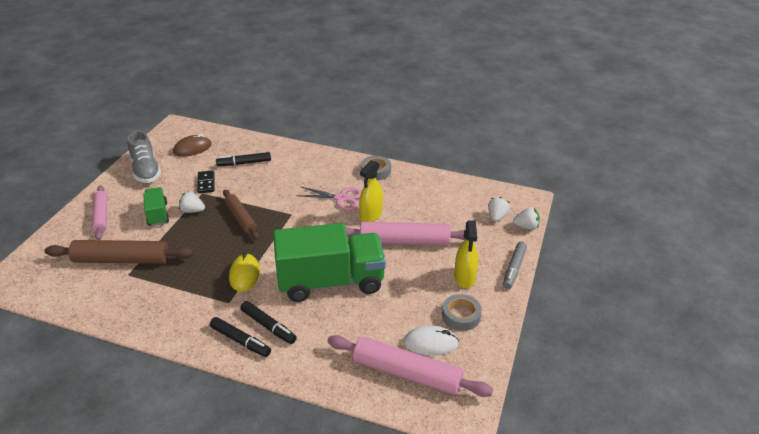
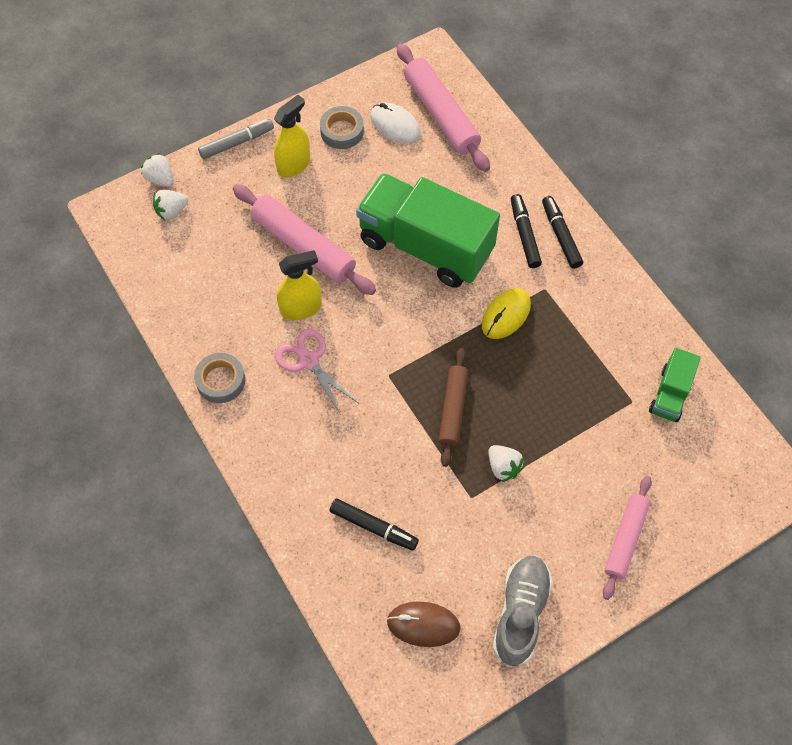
camera: 140 degrees left, 25 degrees up
brown rolling pin [45,240,194,264] -> none
green truck [143,187,169,226] -> green truck moved to [649,348,701,422]
black domino [197,170,214,193] -> none

